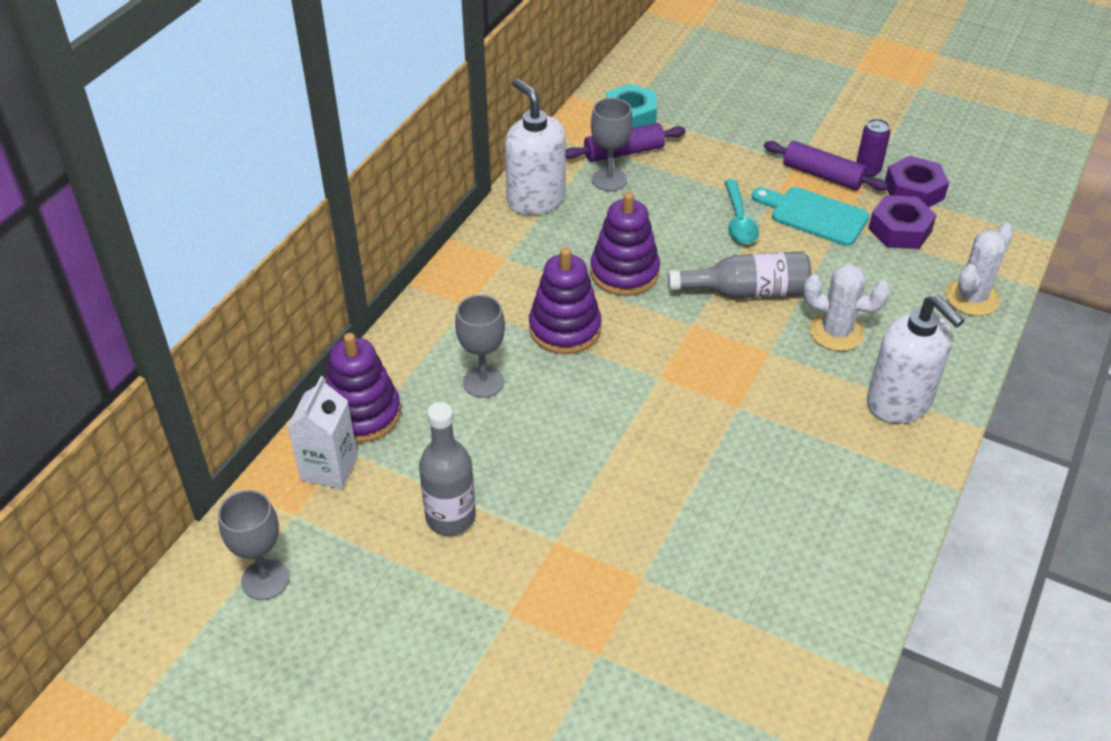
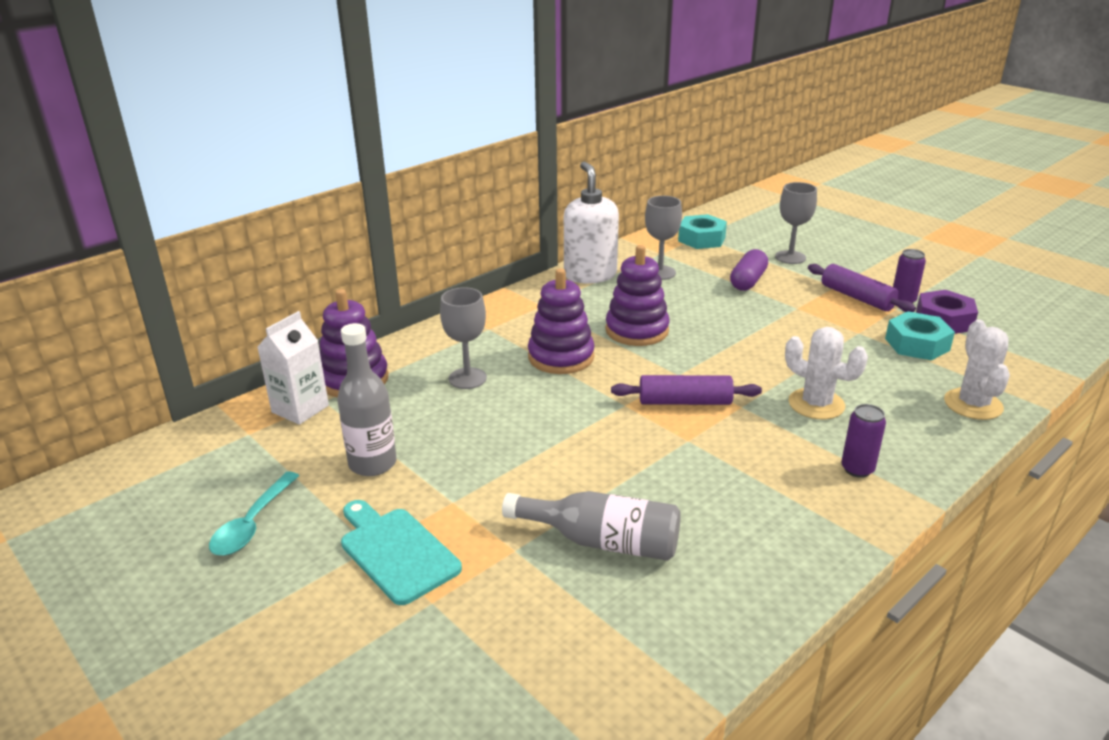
camera: 20 degrees right, 15 degrees down
grey goblet [218,490,289,600] -> grey goblet moved to [775,182,817,264]
purple rolling pin [566,123,686,162] -> purple rolling pin moved to [611,375,762,405]
grey bottle [668,251,812,298] -> grey bottle moved to [502,491,681,561]
turquoise spoon [724,179,759,244] -> turquoise spoon moved to [209,472,299,555]
turquoise cutting board [752,187,869,246] -> turquoise cutting board moved to [341,500,462,605]
white soap dispenser [867,295,964,424] -> purple can [841,404,886,478]
purple nut [868,195,937,249] -> turquoise nut [885,311,955,361]
white cactus [945,223,1014,316] -> white cactus turned 60 degrees counterclockwise [944,320,1010,420]
none -> purple capsule [730,249,768,291]

